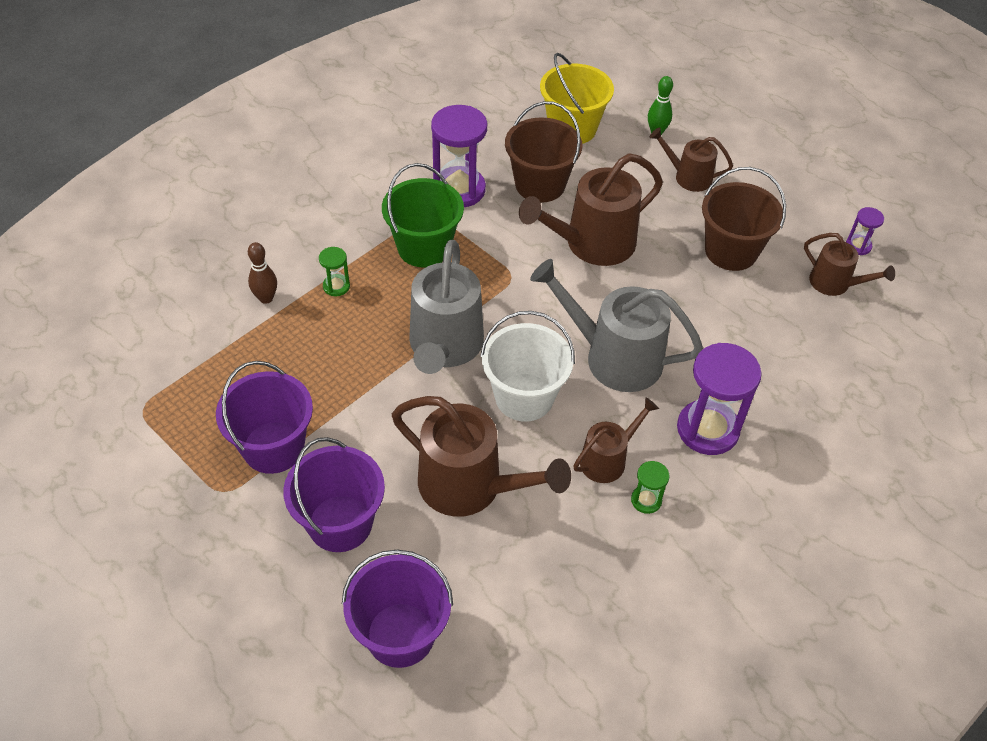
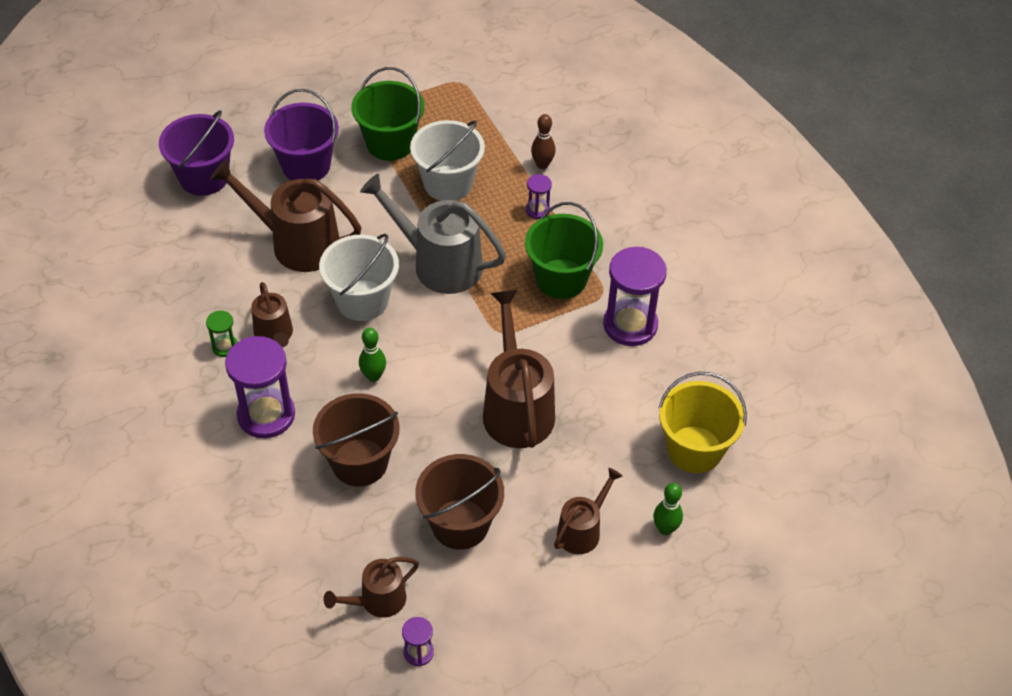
camera: 110 degrees right, 0 degrees up
purple bucket [216,361,313,474] -> green bucket [351,67,424,161]
green hourglass [319,247,350,296] -> purple hourglass [526,174,552,219]
brown watering can [392,396,571,517] -> brown watering can turned 60 degrees clockwise [210,159,361,272]
brown bucket [505,101,582,203] -> brown bucket moved to [313,393,400,487]
grey watering can [530,259,703,392] -> green bowling pin [359,328,386,382]
none -> white bucket [410,120,485,201]

